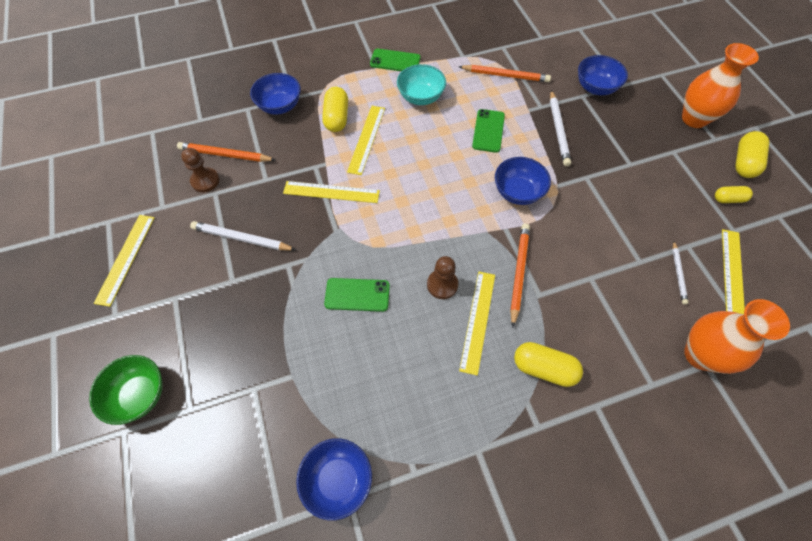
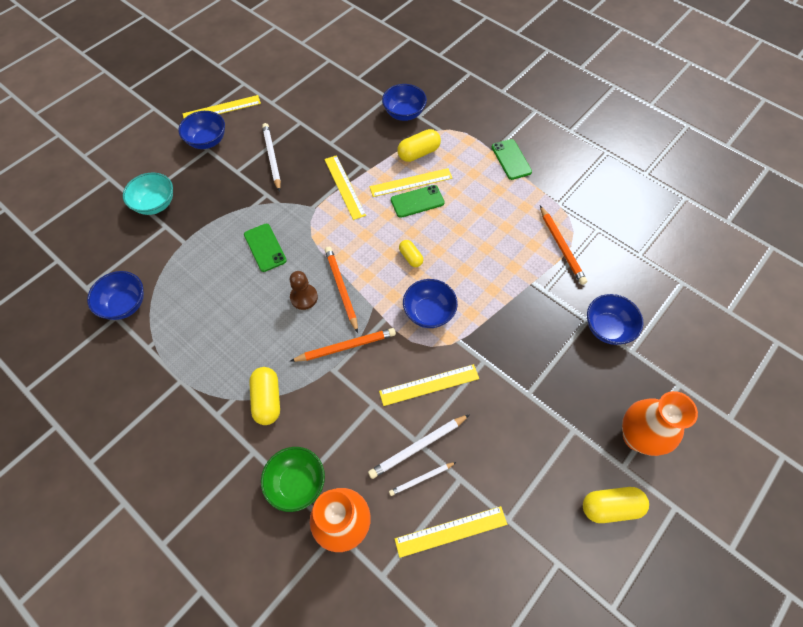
camera: 60 degrees right, 0 degrees up
green bowl [89,355,163,425] -> green bowl moved to [261,447,325,512]
orange pencil [177,142,275,162] -> orange pencil moved to [325,247,358,333]
brown pawn [181,148,219,192] -> none
turquoise bowl [397,64,446,105] -> turquoise bowl moved to [123,172,173,215]
yellow ruler [459,272,495,376] -> yellow ruler moved to [379,364,479,406]
green phone [472,109,505,153] -> green phone moved to [391,185,445,218]
white pencil [550,90,571,167] -> white pencil moved to [368,414,470,479]
yellow capsule [715,186,753,203] -> yellow capsule moved to [399,240,423,267]
none -> blue bowl [178,111,225,149]

